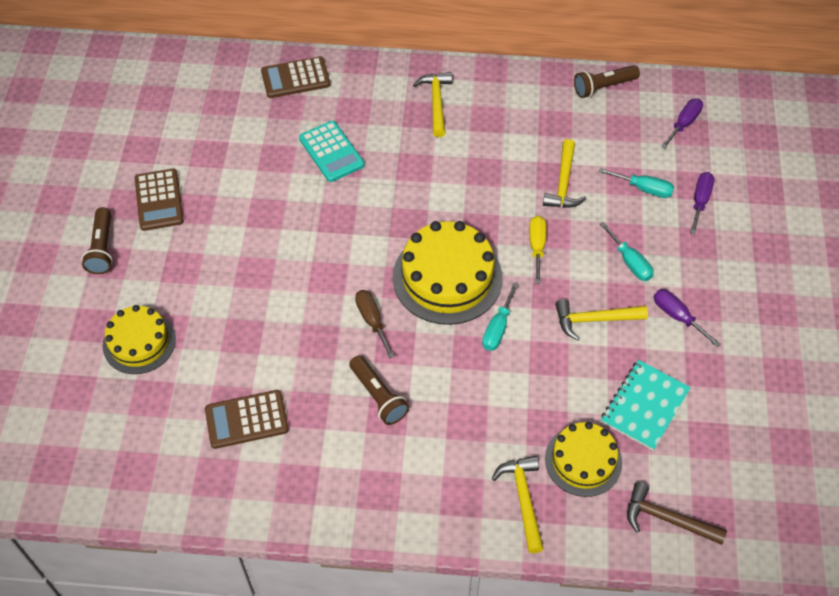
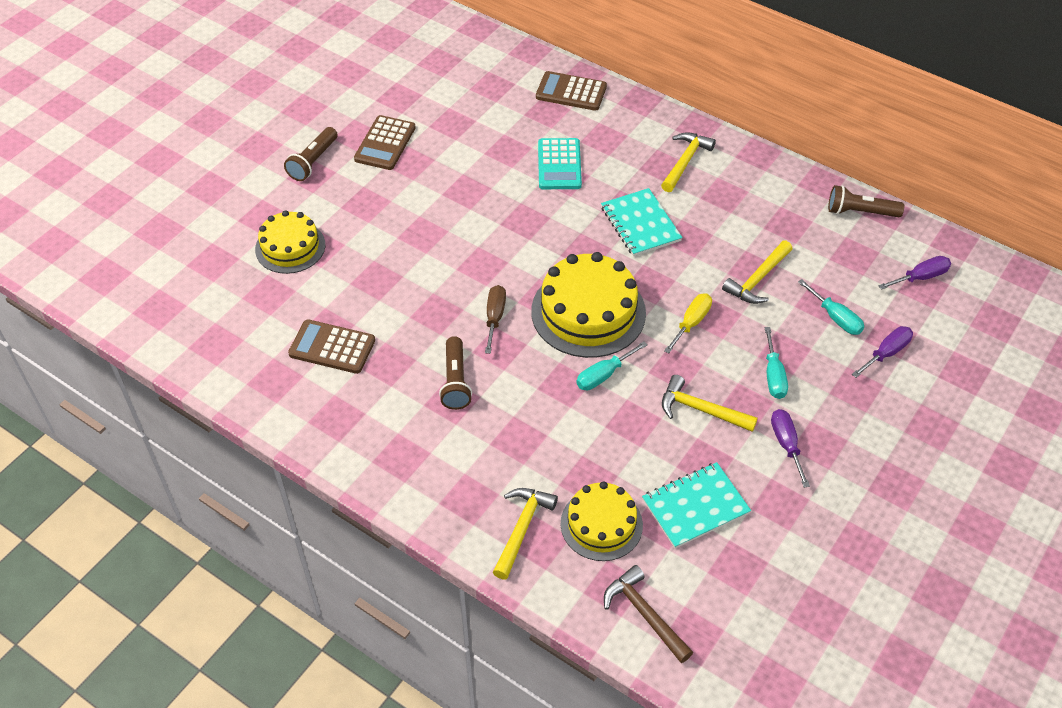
camera: 30 degrees right, 5 degrees down
none -> turquoise notebook [601,188,683,256]

